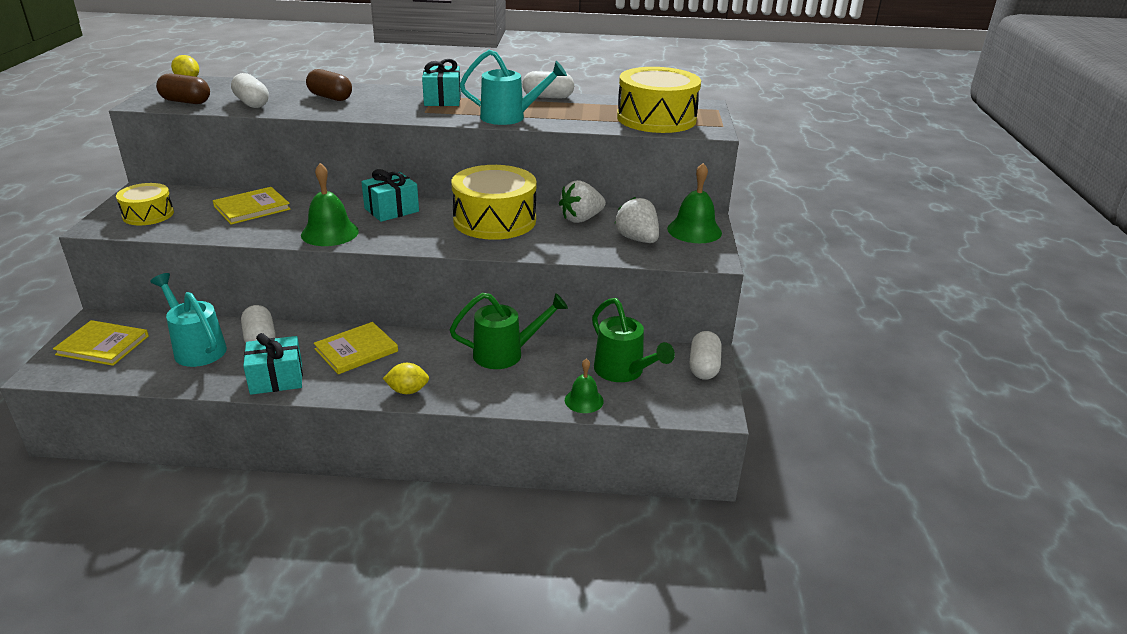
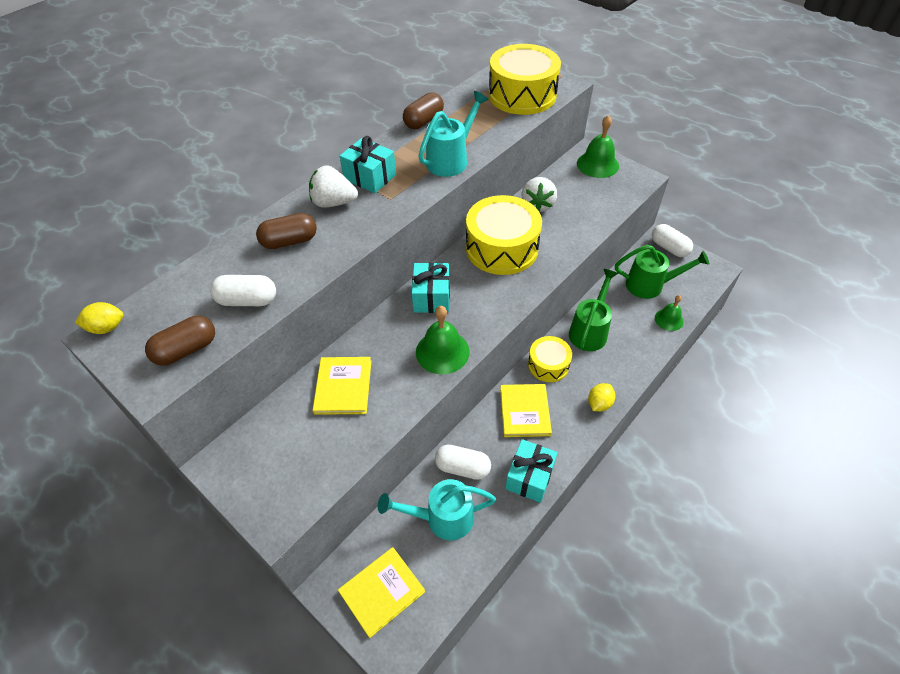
camera: 50 degrees left, 20 degrees up
yellow drum [116,183,174,225] -> yellow drum moved to [528,336,572,382]
white capsule [522,71,574,99] -> brown capsule [403,92,444,129]
white strawberry [614,197,659,243] -> white strawberry moved to [309,165,358,208]

